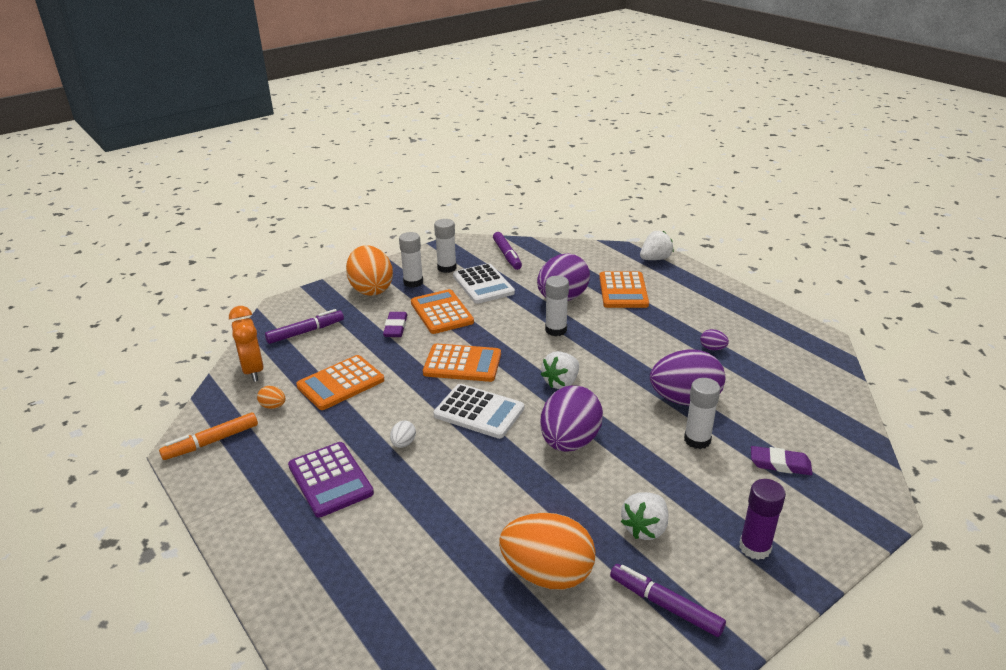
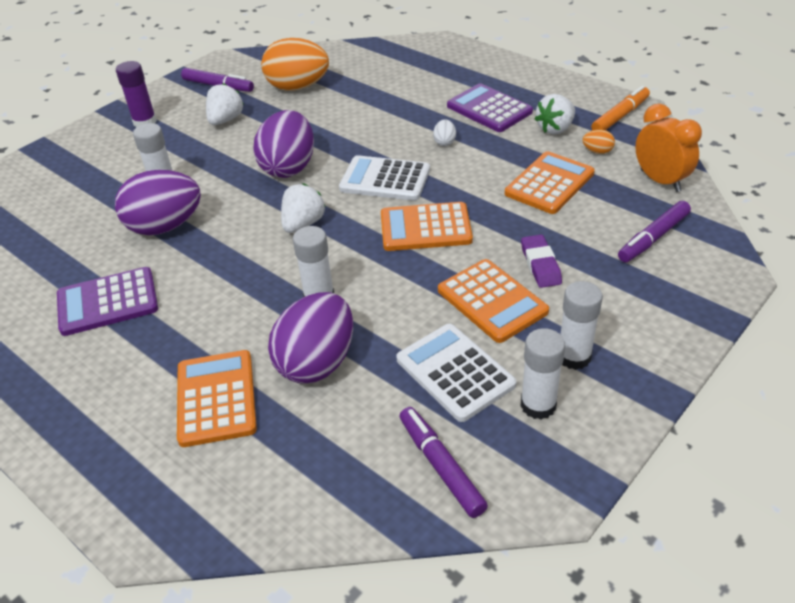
camera: 170 degrees right, 10 degrees up
orange egg [346,245,393,296] -> none
white strawberry [640,231,674,260] -> white strawberry moved to [535,94,575,135]
purple egg [700,329,729,350] -> purple calculator [57,267,158,336]
purple eraser [751,446,812,475] -> none

